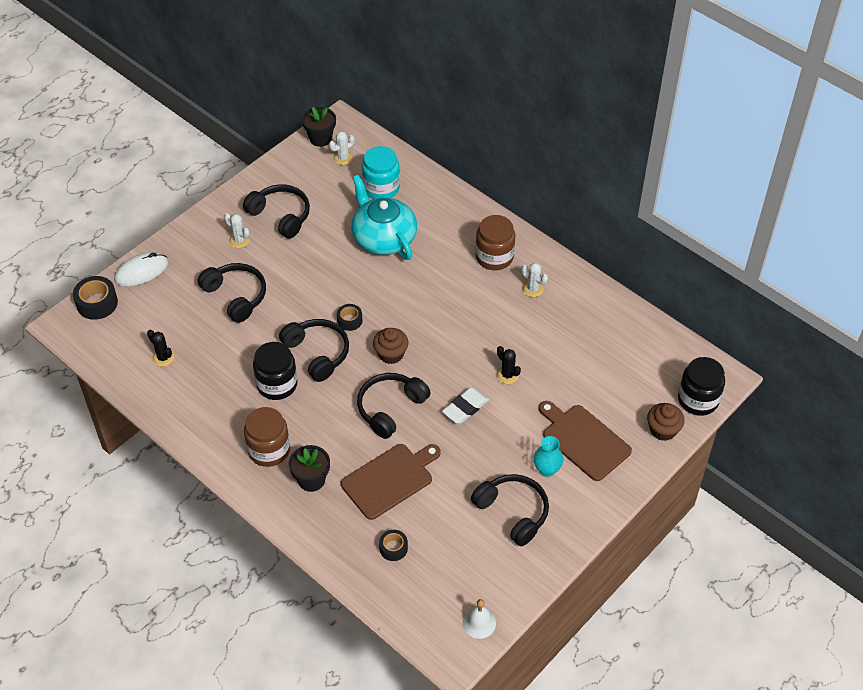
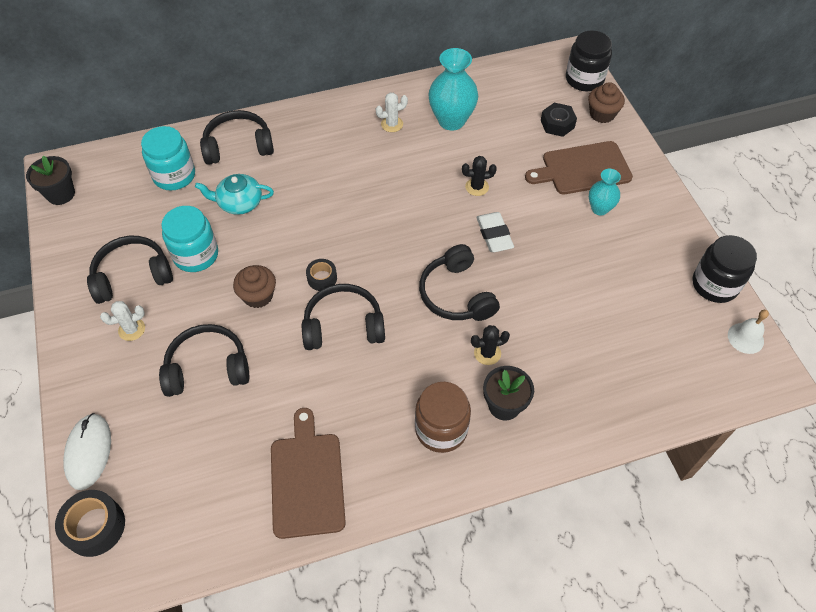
camera: 60 degrees left, 5 degrees up
black cactus [147,330,174,367] -> black cactus moved to [471,325,510,365]
black jar [253,342,298,400] -> black jar moved to [692,235,757,303]
white cactus [329,131,355,165] -> none
brown cutting board [341,444,441,520] -> brown cutting board moved to [271,408,346,539]
turquoise teapot [351,175,417,260] -> turquoise teapot [195,174,274,215], size x0.60
brown cupcake [373,328,409,364] -> brown cupcake moved to [233,265,276,308]
black tape [379,530,408,561] -> none
black headphones [471,474,549,546] -> black headphones moved to [200,110,274,165]
brown jar [475,215,515,270] -> none
none -> turquoise jar [161,206,218,272]
none -> turquoise vase [428,48,478,131]
none -> black nut [541,102,577,137]

